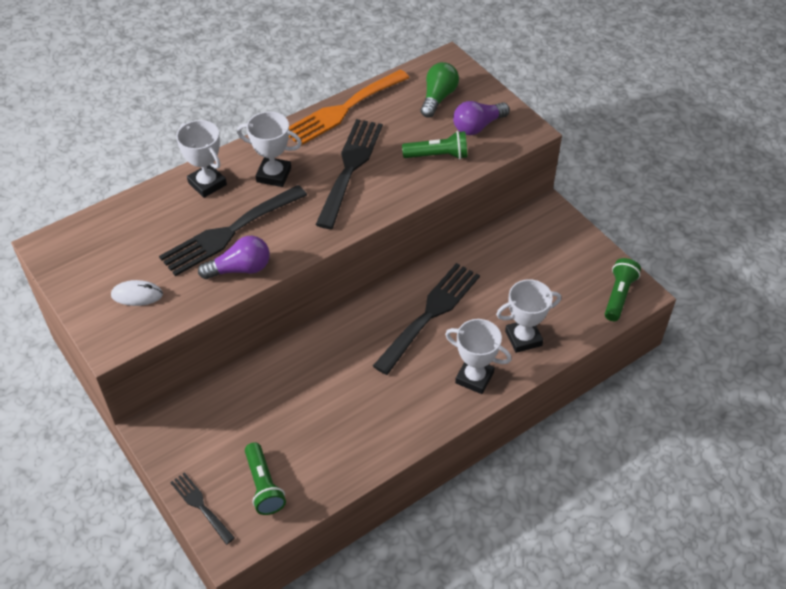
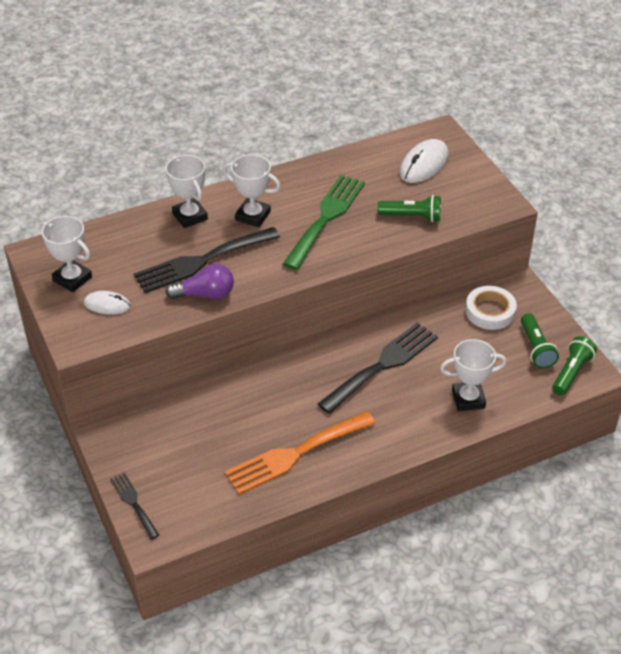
camera: 10 degrees right, 5 degrees down
green flashlight [245,442,286,515] -> green flashlight moved to [521,313,559,369]
orange fork [289,69,409,145] -> orange fork moved to [225,411,376,495]
black fork [315,119,383,229] -> green fork [283,175,365,270]
green light bulb [420,62,459,118] -> white mouse [400,139,449,183]
white trophy [445,319,512,394] -> white trophy moved to [40,216,92,292]
purple light bulb [453,101,510,135] -> none
none -> white tape [465,286,517,330]

